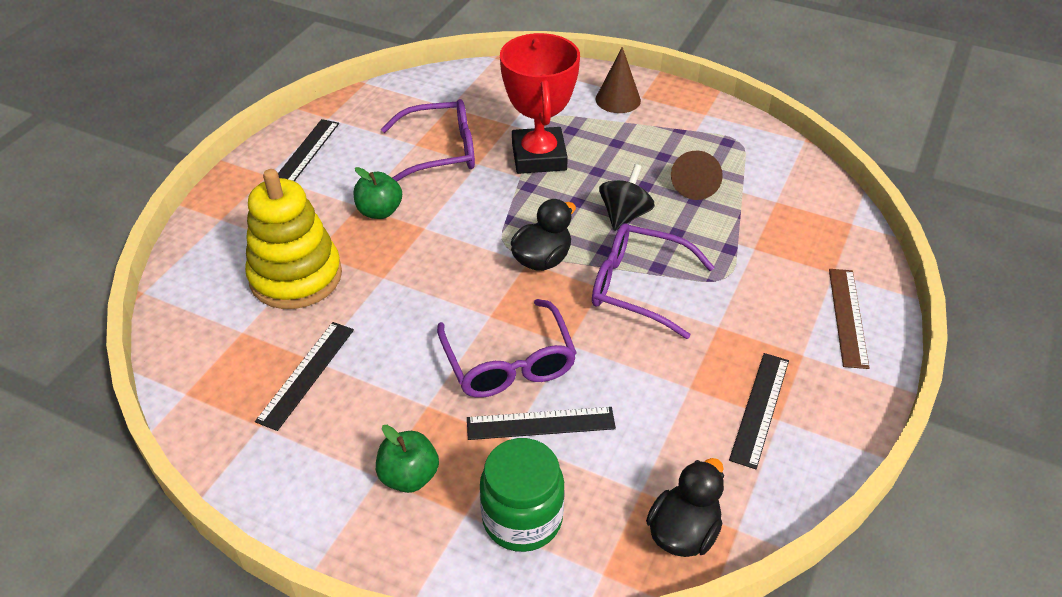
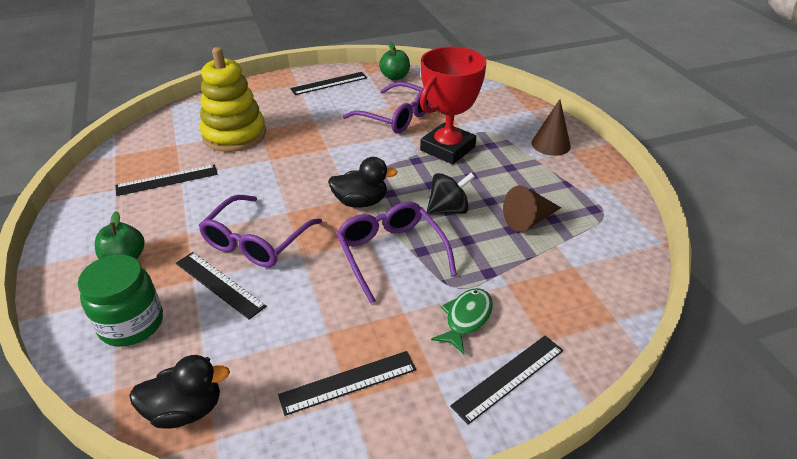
camera: 45 degrees right, 5 degrees down
green apple [354,167,402,219] -> green apple moved to [379,42,410,80]
brown ruler [829,269,869,369] -> black ruler [450,336,563,424]
none -> green fish [431,288,493,354]

